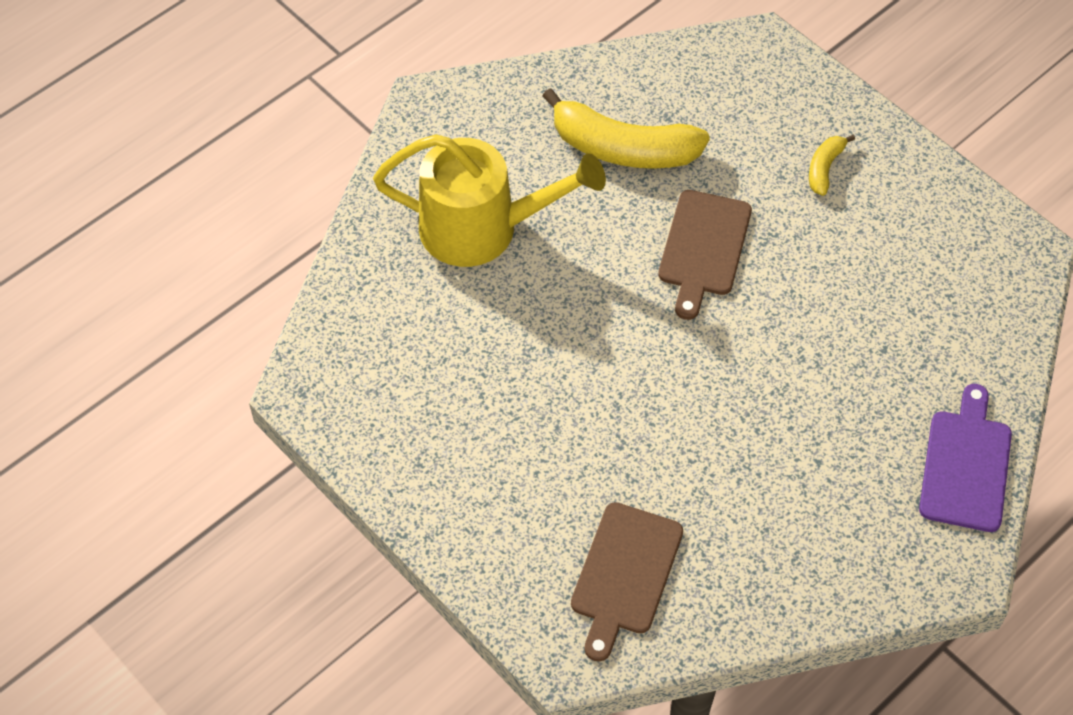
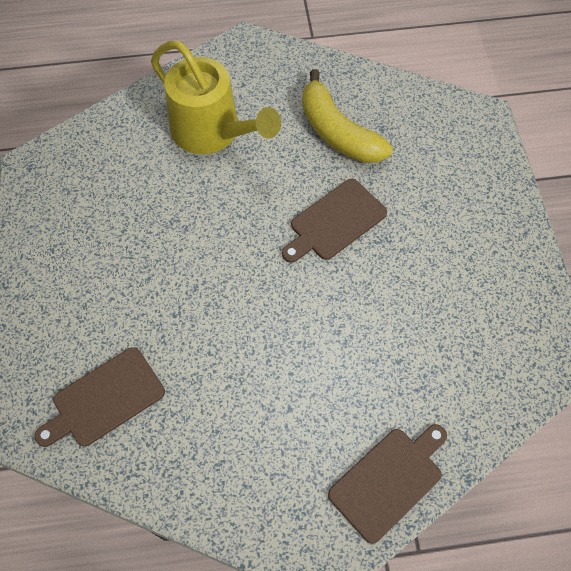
camera: 35 degrees right, 5 degrees up
yellow banana [809,135,855,196] -> none
purple cutting board [919,384,1012,532] -> brown cutting board [328,424,447,544]

